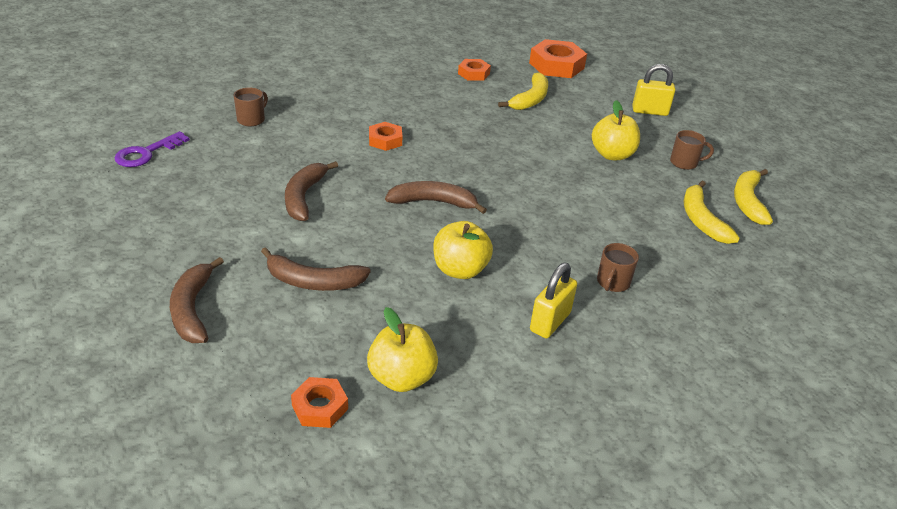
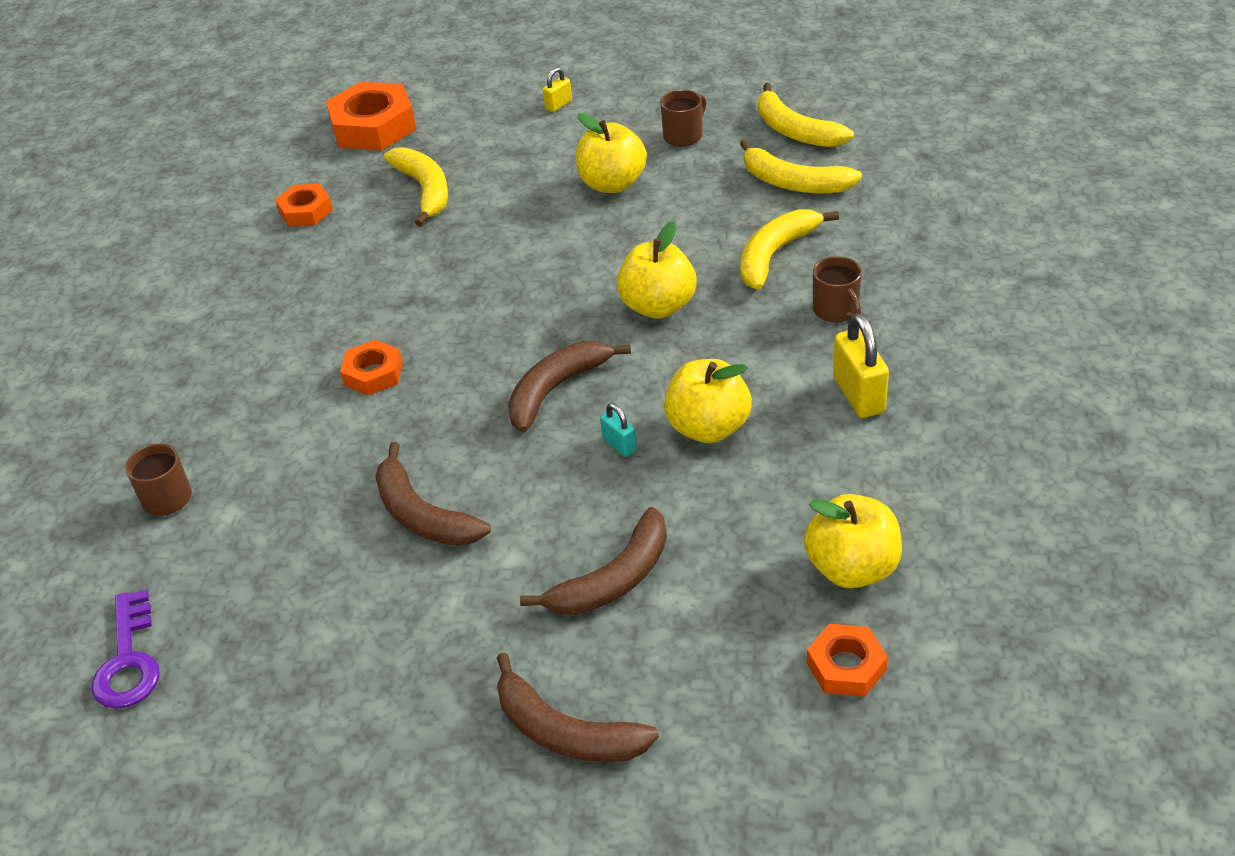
camera: 45 degrees left, 5 degrees up
yellow padlock [632,64,675,116] -> yellow padlock [543,67,572,112], size x0.54
none -> turquoise padlock [600,403,637,457]
none -> yellow apple [617,221,697,319]
none -> yellow banana [741,209,839,290]

